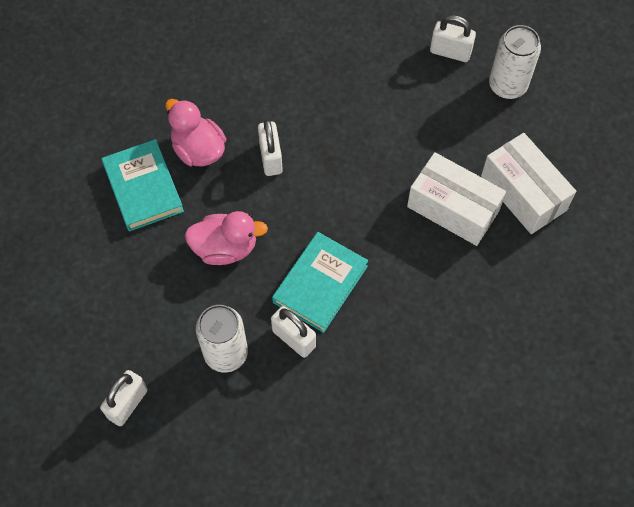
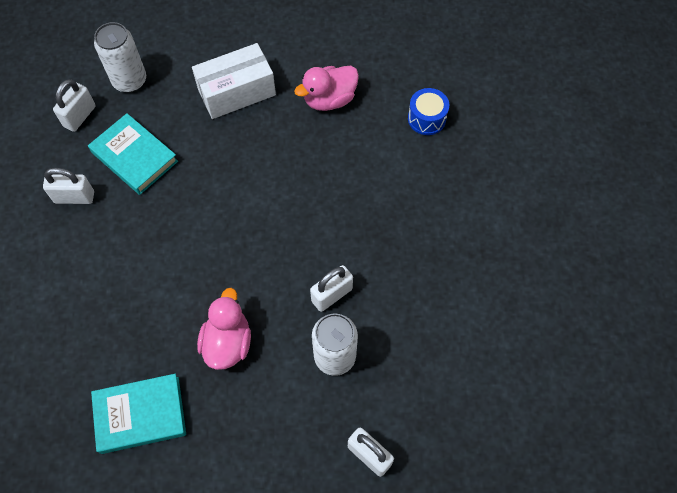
camera: 80 degrees left, 0 degrees up
pink duck [165,99,226,166] -> pink duck moved to [294,66,359,111]
white padlock [258,119,283,176] -> white padlock moved to [43,168,94,204]
turquoise book [272,232,368,333] -> turquoise book moved to [88,113,178,195]
white box [407,152,506,246] -> none
none -> blue drum [408,88,449,135]

